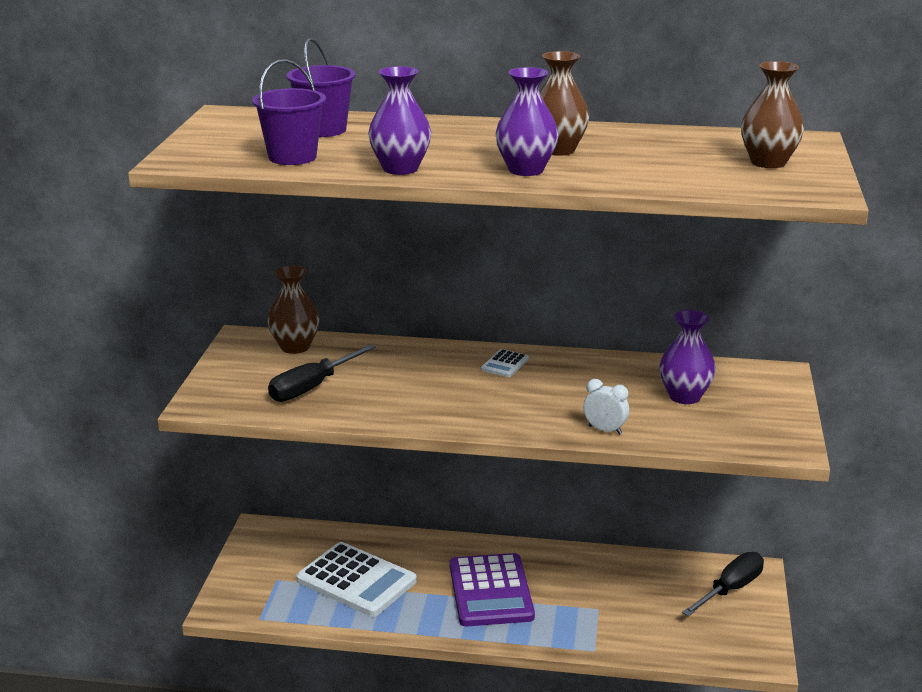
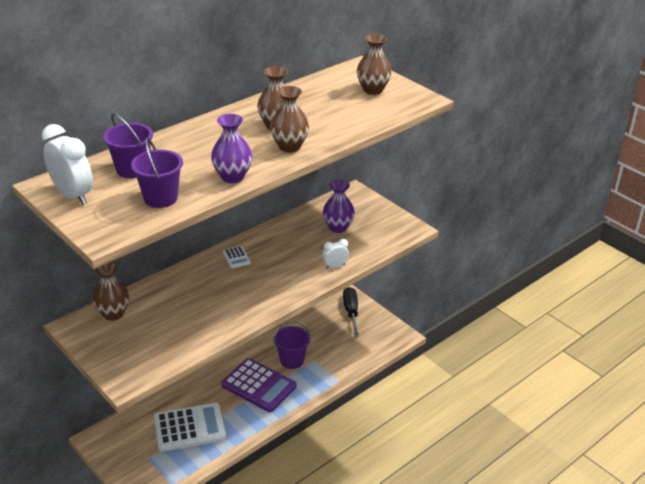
camera: 50 degrees left, 10 degrees up
black screwdriver [268,344,376,402] -> none
purple vase [496,67,559,176] -> brown vase [270,86,309,152]
none -> white clock [42,124,93,205]
none -> purple bucket [274,320,310,369]

